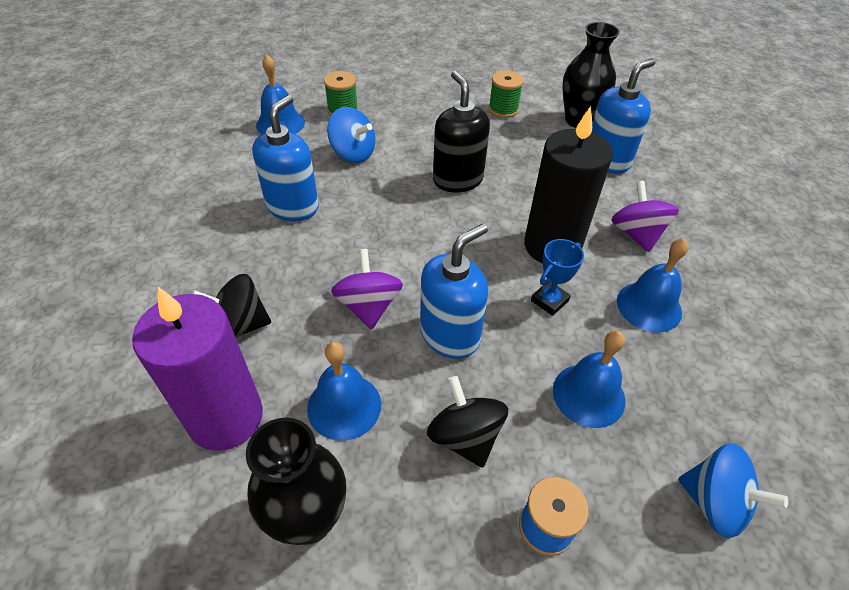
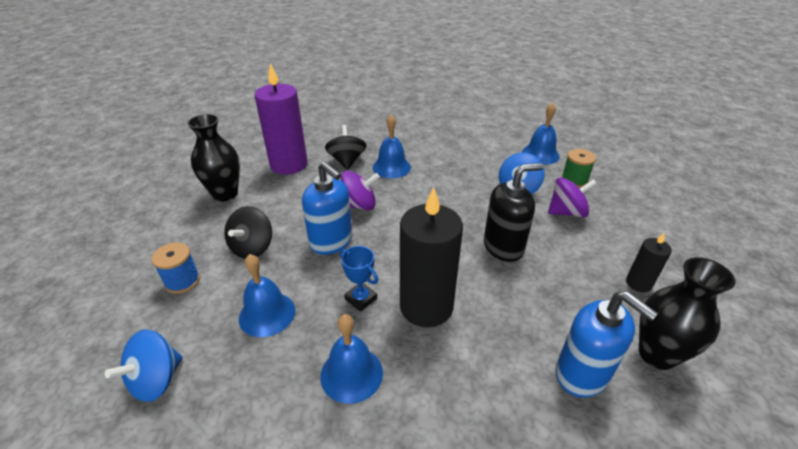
camera: 90 degrees right, 10 degrees down
blue soap dispenser [252,95,319,221] -> none
blue bell [307,342,381,441] -> blue bell moved to [373,115,411,178]
black spinning top [427,376,508,468] -> black spinning top turned 135 degrees clockwise [224,206,272,259]
green spool [488,70,524,118] -> black candle [626,233,672,292]
purple spinning top [611,181,679,252] -> purple spinning top moved to [548,177,597,217]

